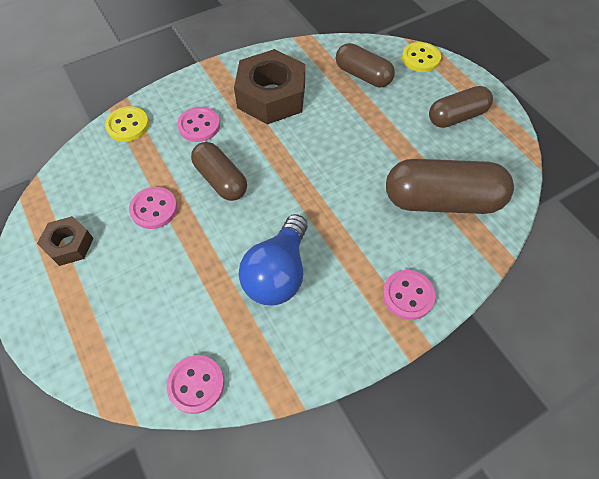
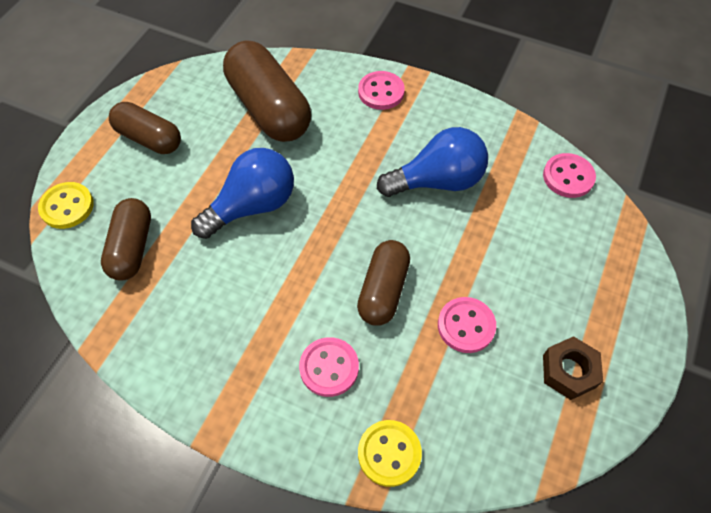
camera: 125 degrees left, 0 degrees up
brown nut [234,49,305,125] -> none
none -> blue light bulb [191,148,294,239]

